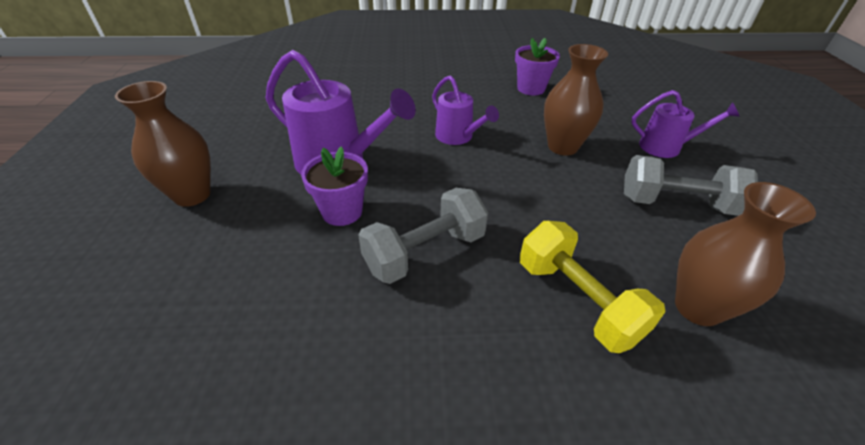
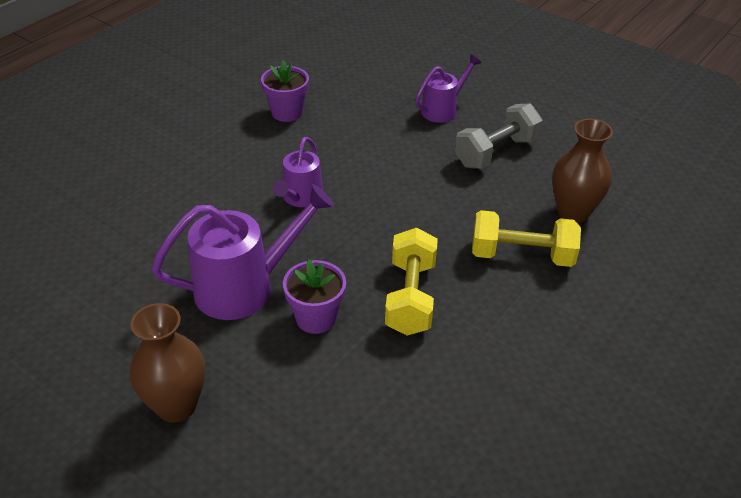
camera: 50 degrees left, 0 degrees up
grey dumbbell [358,188,488,284] -> yellow dumbbell [385,228,438,335]
purple watering can [432,75,499,145] -> purple watering can turned 105 degrees clockwise [273,137,323,207]
brown vase [544,44,608,156] -> none

